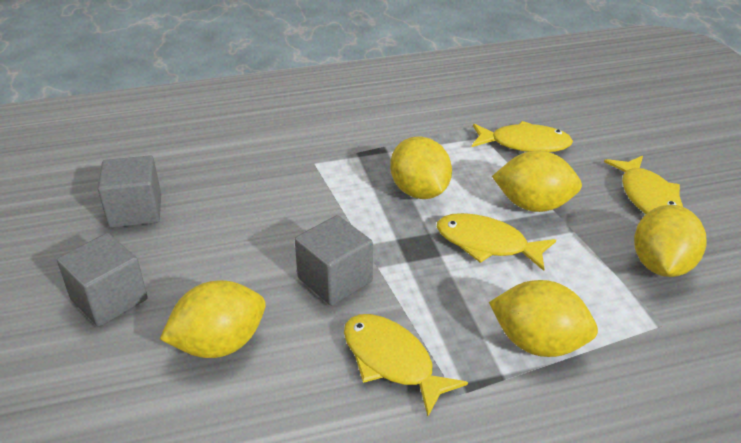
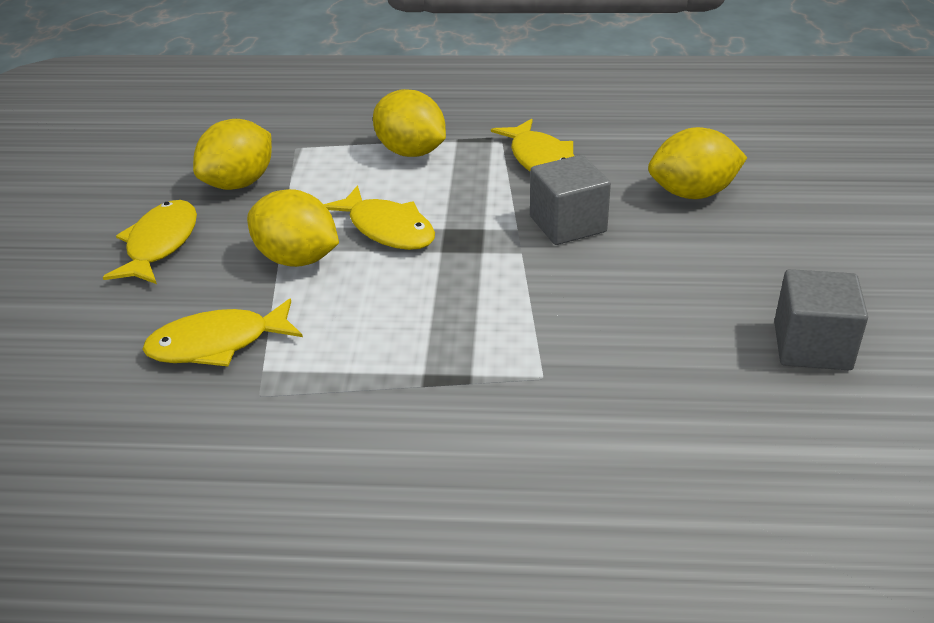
camera: 160 degrees left, 0 degrees up
grey cube [57,233,148,327] -> none
yellow lemon [390,136,452,199] -> none
yellow fish [472,121,573,152] -> yellow fish turned 45 degrees counterclockwise [142,298,303,366]

